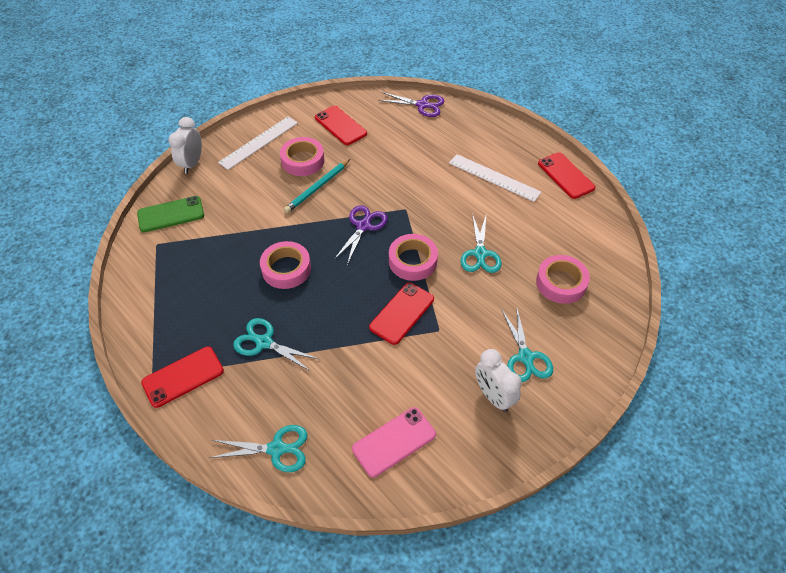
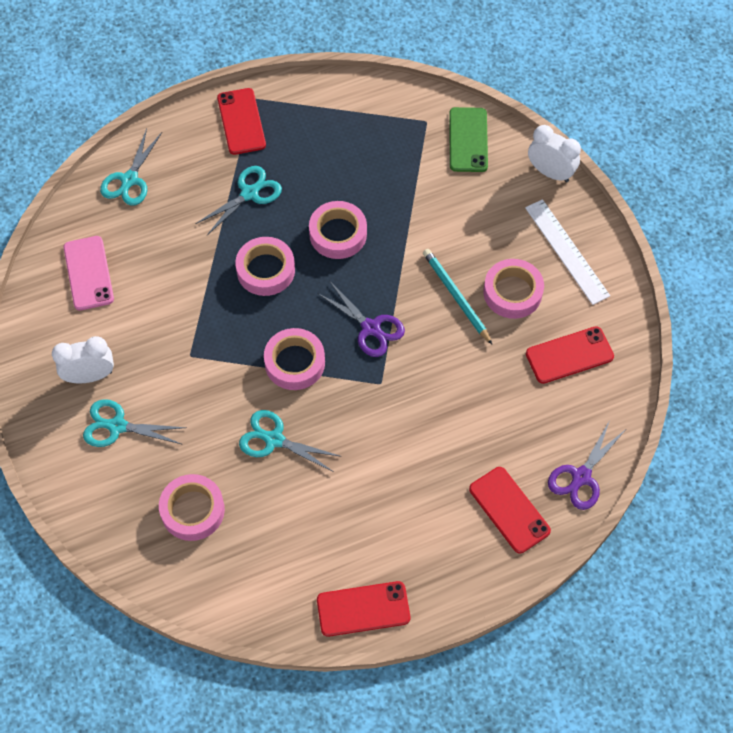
camera: 110 degrees right, 10 degrees up
red phone [369,283,434,345] -> red phone moved to [469,467,551,554]
white ruler [449,154,542,202] -> none
none -> pink tape [235,237,295,296]

